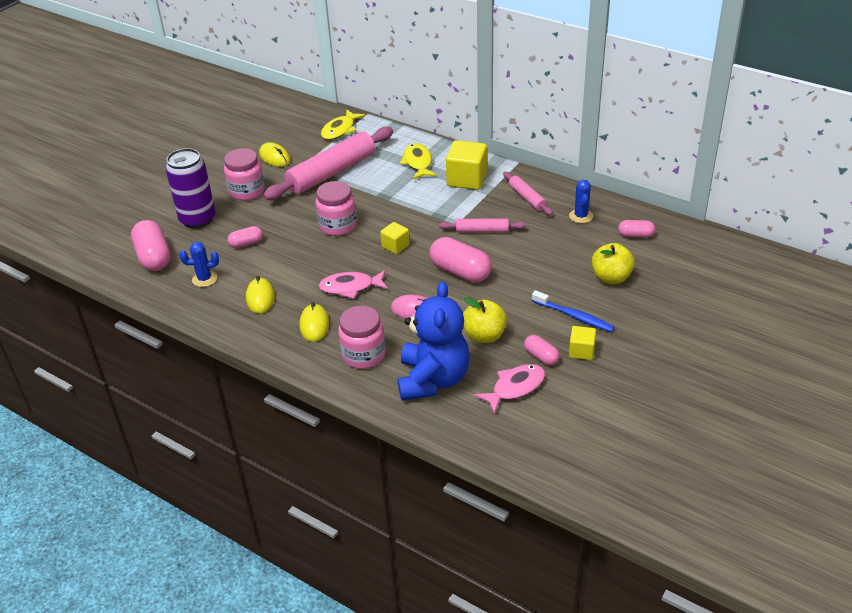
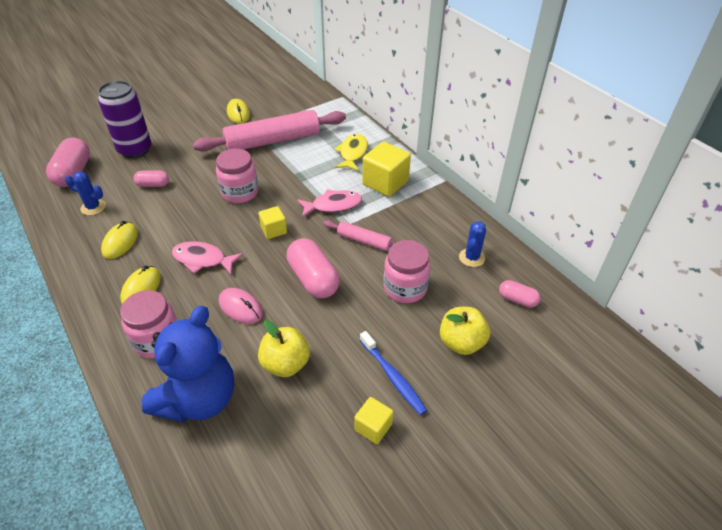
camera: 20 degrees right, 5 degrees up
pink jar [224,148,265,201] -> pink jar moved to [384,240,431,303]
yellow fish [321,109,365,140] -> none
pink fish [474,364,545,414] -> pink fish moved to [297,190,362,218]
pink rolling pin [503,172,553,216] -> none
pink capsule [524,335,560,365] -> none

